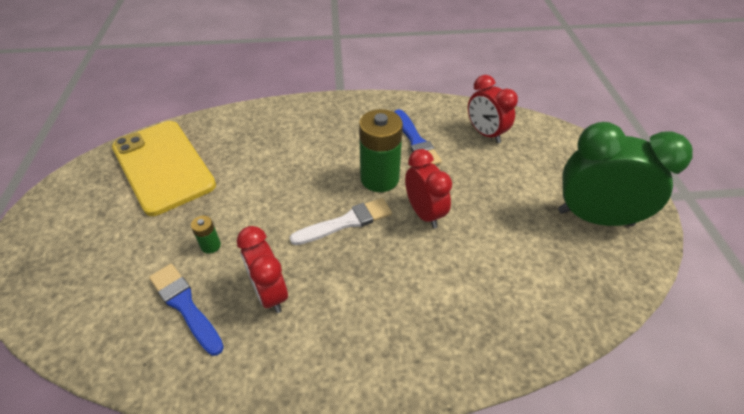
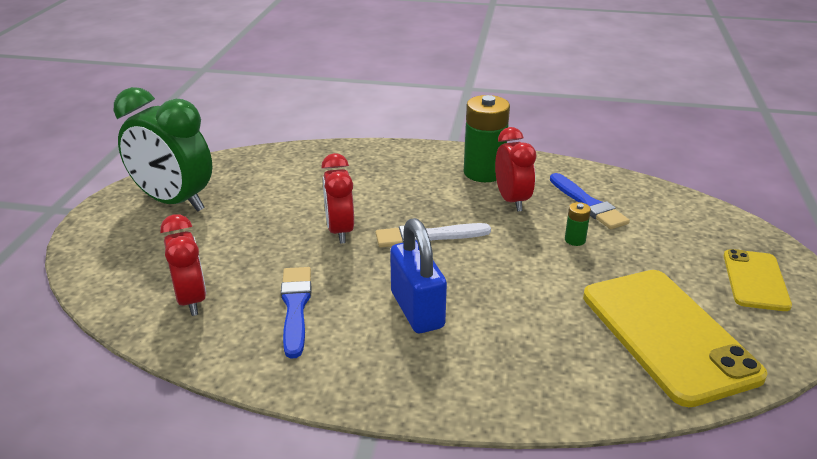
camera: 165 degrees left, 15 degrees down
green battery [359,109,403,192] -> green battery moved to [464,95,510,182]
none -> blue padlock [390,218,447,333]
none -> yellow phone [724,249,792,311]

